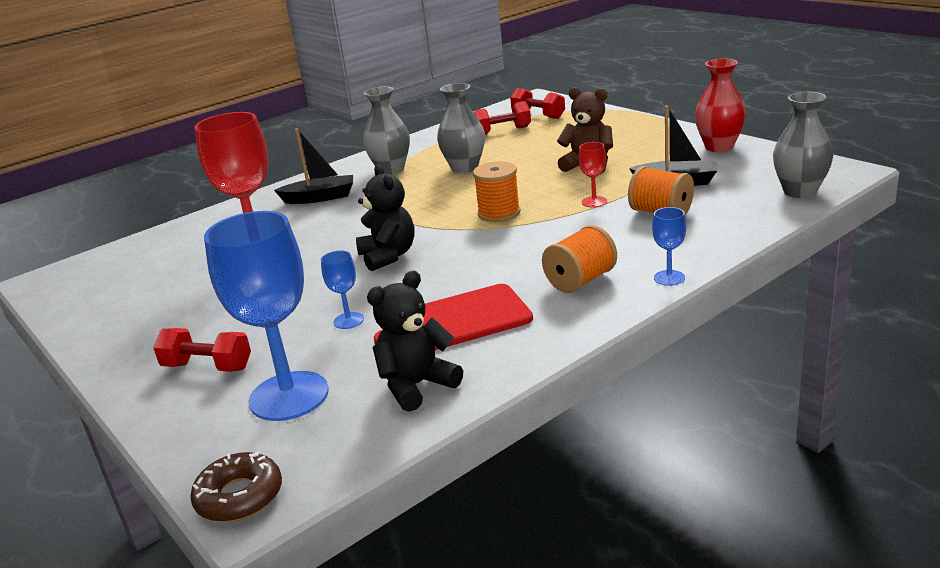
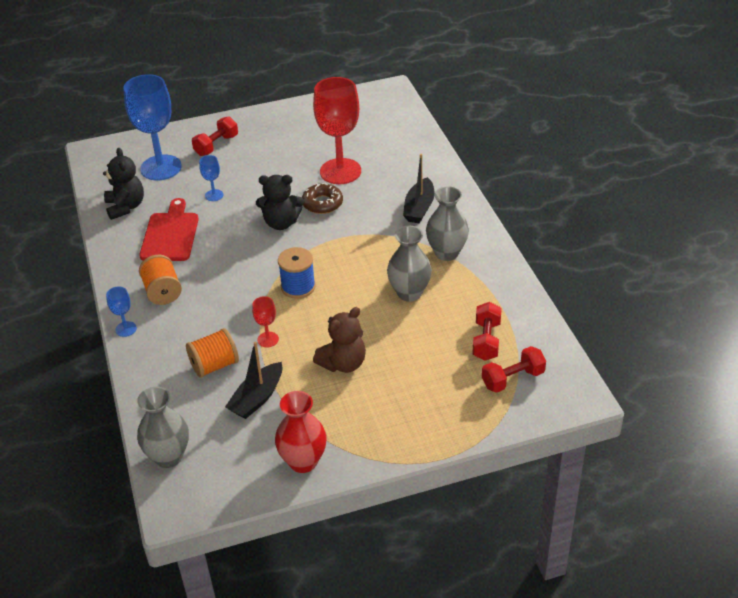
camera: 110 degrees right, 15 degrees up
brown donut [190,451,282,522] -> brown donut moved to [302,183,343,214]
orange spool [473,161,520,222] -> blue spool [278,247,316,299]

